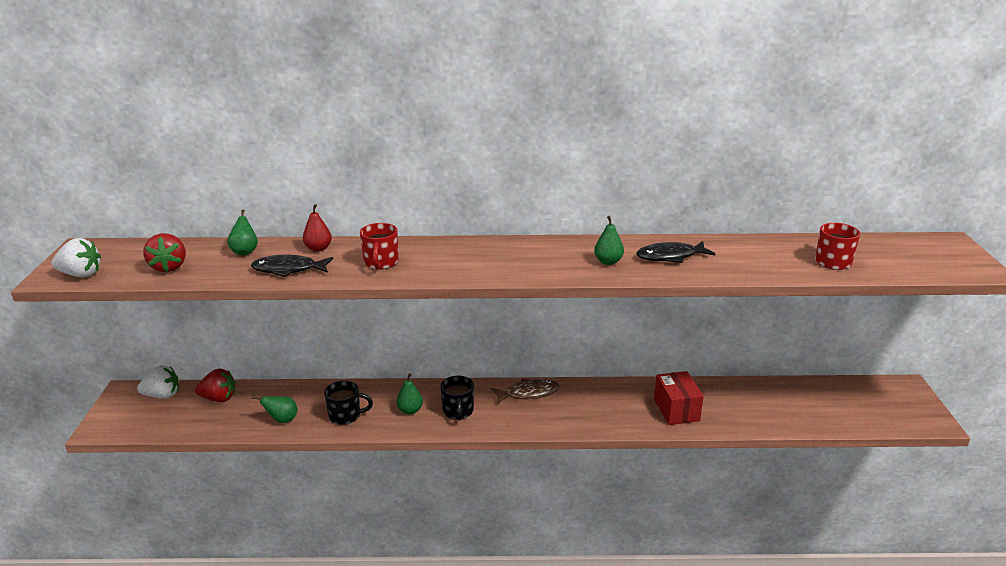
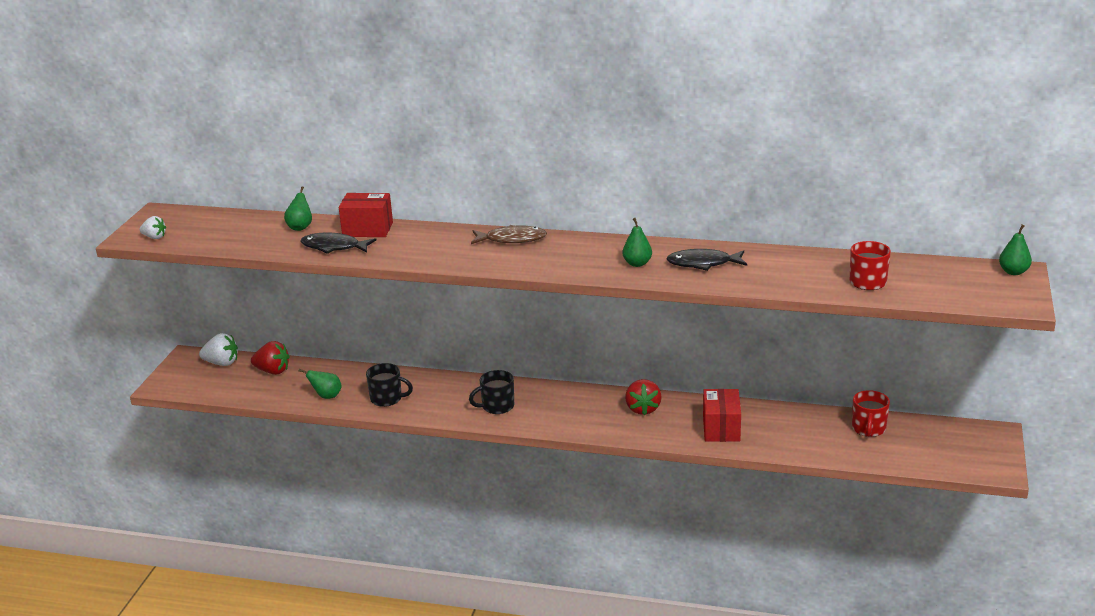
camera: 15 degrees right, 0 degrees up
white strawberry [52,238,101,277] -> white strawberry [140,216,166,239], size x0.64
red strawberry [143,233,186,272] -> red strawberry moved to [625,379,662,415]
red pear [303,204,332,252] -> red box [339,193,393,237]
red mug [360,223,399,270] -> red mug moved to [852,390,890,437]
green pear [396,373,423,414] -> green pear moved to [999,224,1032,275]
black mug [440,376,474,421] -> black mug turned 60 degrees clockwise [469,370,514,414]
brown fish [491,379,559,404] -> brown fish moved to [471,225,547,244]

